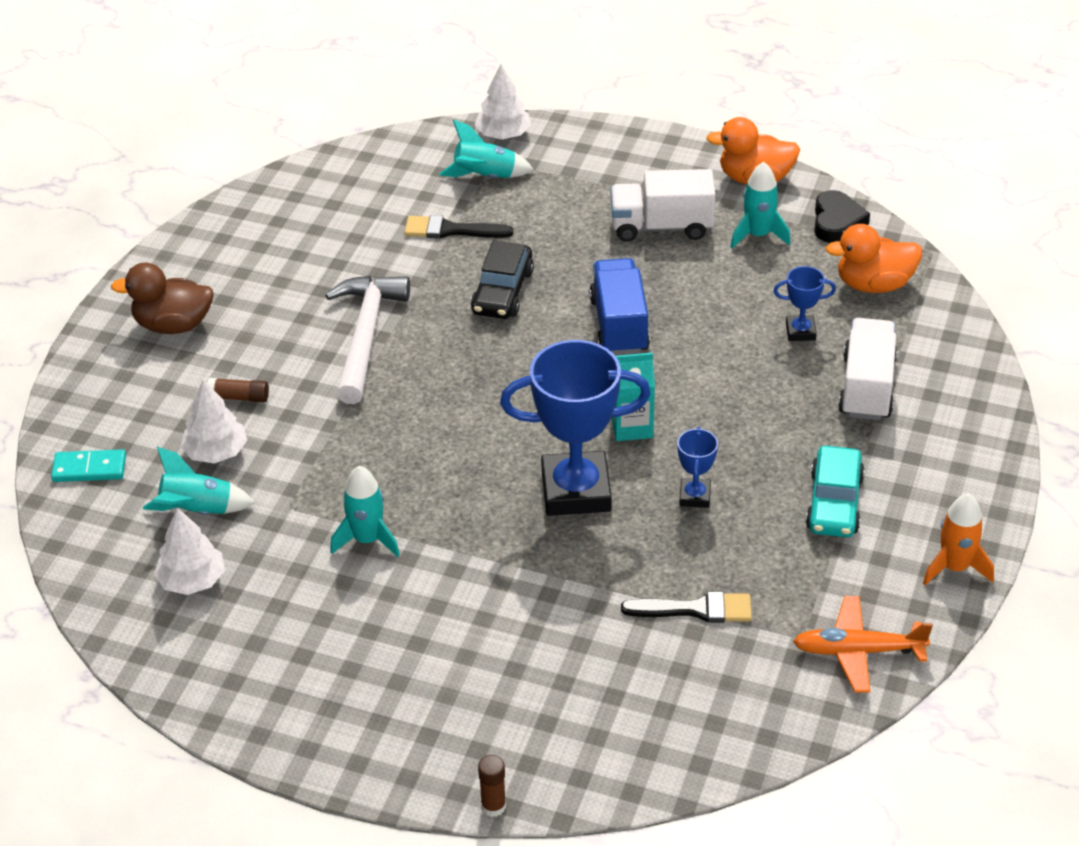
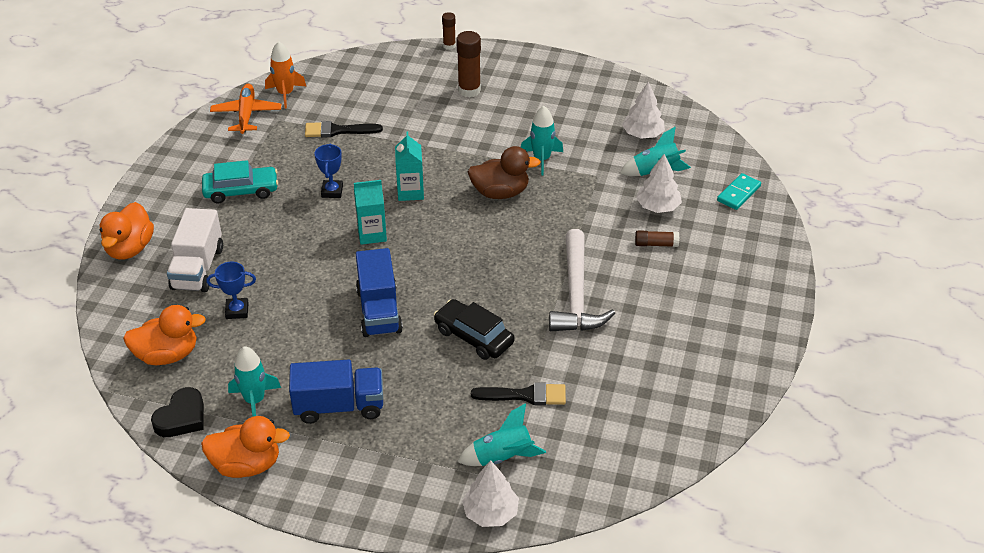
camera: 175 degrees right, 0 degrees up
turquoise domino [51,449,126,482] -> turquoise domino turned 45 degrees counterclockwise [717,173,761,210]
brown duck [111,263,214,334] -> brown duck moved to [468,146,541,199]
black car [471,240,534,319] -> black car turned 60 degrees counterclockwise [434,299,514,360]
blue trophy [500,340,651,516] -> turquoise carton [395,132,424,201]
white truck [611,169,715,242] -> blue truck [289,360,383,424]
orange plane [793,596,933,692] -> orange plane turned 90 degrees counterclockwise [210,84,282,134]
turquoise car [806,446,865,538] -> turquoise car turned 75 degrees clockwise [202,160,278,204]
black heart [814,190,870,243] -> black heart turned 150 degrees counterclockwise [151,387,204,437]
orange rocket [923,493,994,585] -> orange rocket moved to [265,41,306,109]
none -> orange duck [100,202,154,260]
none -> brown glue stick [456,31,481,98]

